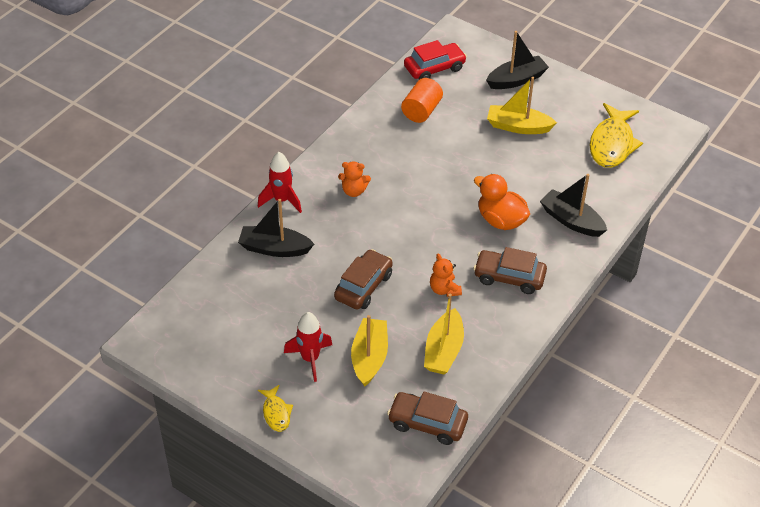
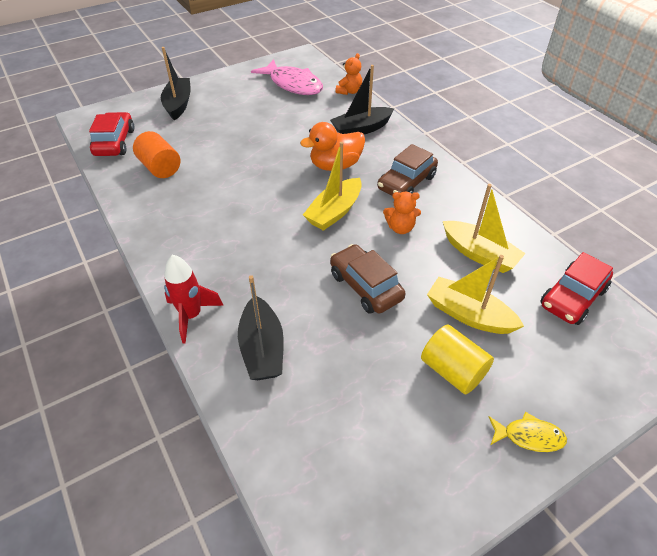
camera: 65 degrees left, 0 degrees up
black boat [238,199,314,257] -> black boat turned 45 degrees counterclockwise [238,275,284,380]
red rocket [284,312,332,382] -> yellow cylinder [421,324,494,394]
orange teddy bear [338,162,371,197] -> orange teddy bear moved to [335,53,362,95]
brown car [387,392,468,445] -> red car [540,252,613,325]
yellow boat [487,77,557,134] -> yellow boat moved to [303,142,362,231]
yellow fish [590,103,643,168] -> pink fish [251,59,323,95]

